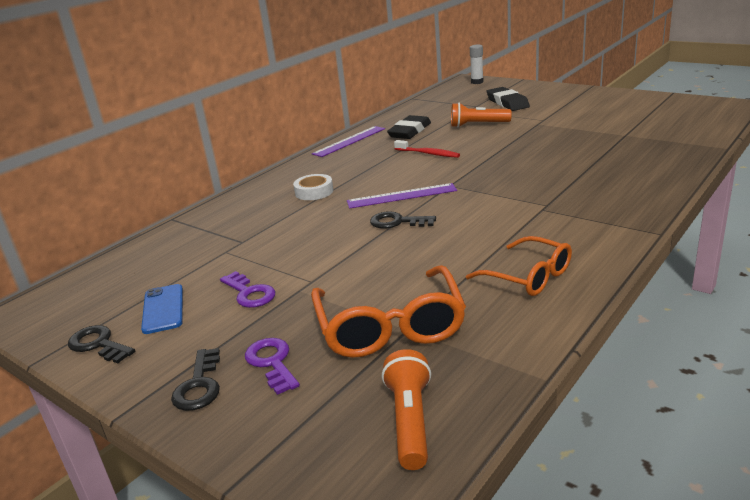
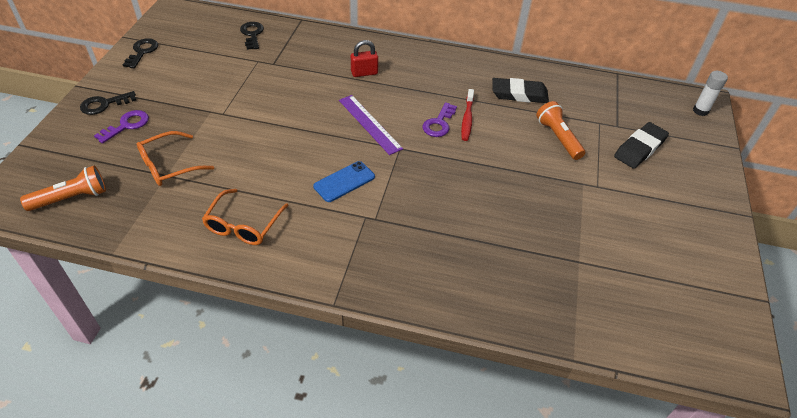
camera: 60 degrees right, 20 degrees up
blue phone [141,284,183,334] -> blue phone moved to [313,161,375,202]
purple key [220,271,275,308] -> purple key moved to [422,102,457,137]
white tape [293,174,333,200] -> red padlock [351,40,378,77]
orange glasses [311,265,466,358] -> orange glasses [137,131,214,186], size x0.65
purple ruler [312,126,385,157] -> none
black key [370,211,436,229] -> black key moved to [240,22,264,50]

